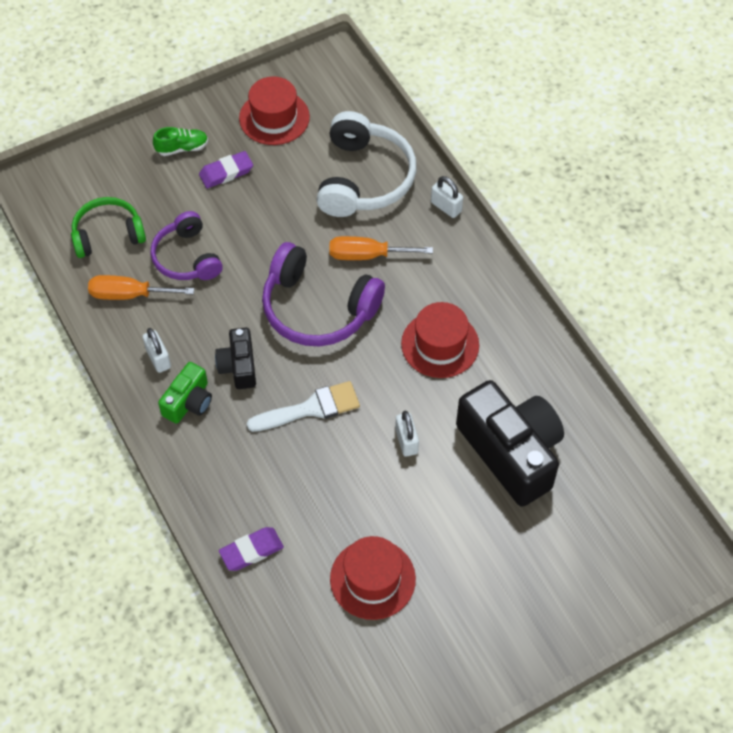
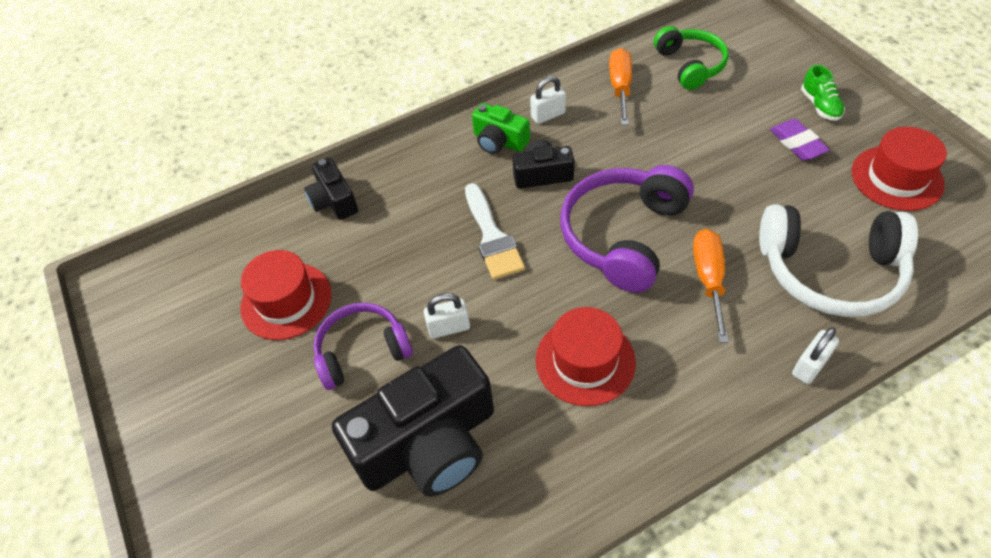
camera: 95 degrees right, 5 degrees down
purple headphones [150,211,223,280] -> purple headphones moved to [313,303,413,390]
purple eraser [219,527,284,571] -> black camera [304,157,358,220]

